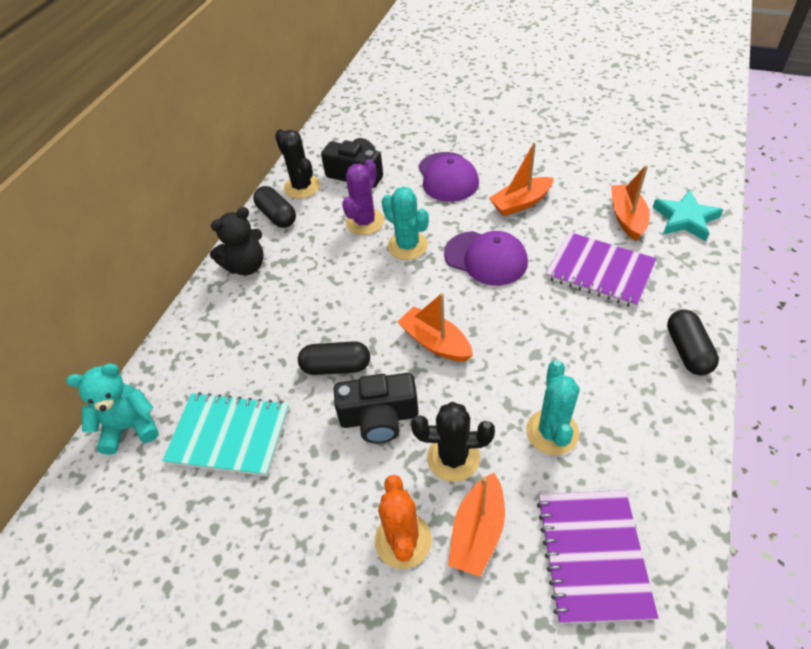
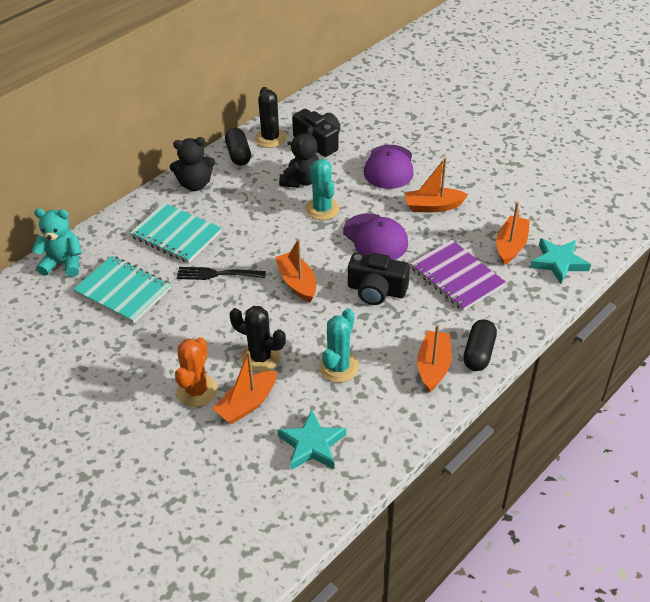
camera: 20 degrees right, 5 degrees down
black capsule [298,341,370,375] -> black fork [177,267,266,280]
black camera [334,373,419,444] -> black camera moved to [348,253,410,305]
purple cactus [342,159,384,235] -> black teddy bear [279,126,319,188]
purple notebook [537,490,658,624] -> turquoise star [277,409,346,470]
none -> turquoise notebook [130,203,222,263]
none -> orange boat [417,325,452,392]

